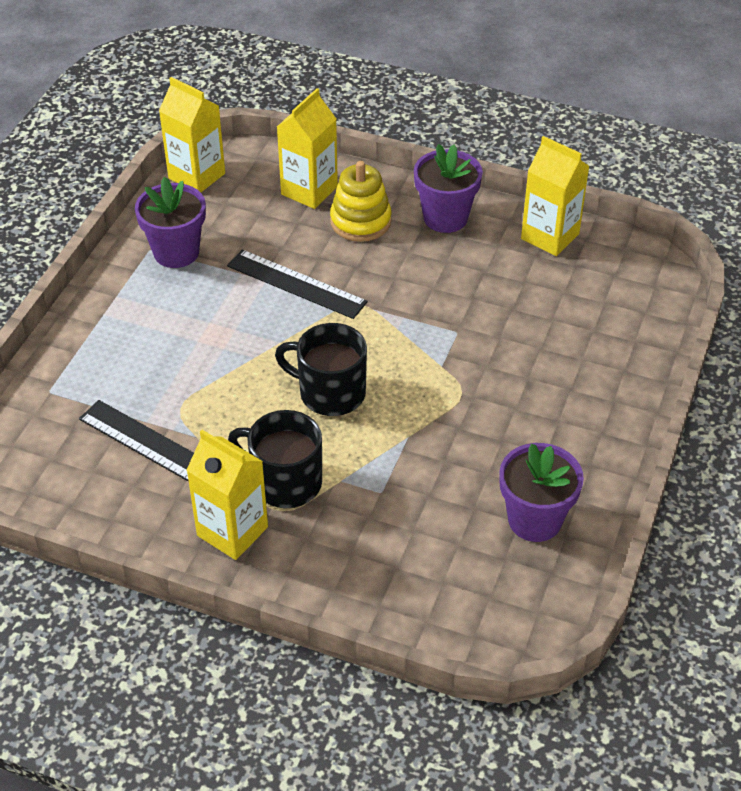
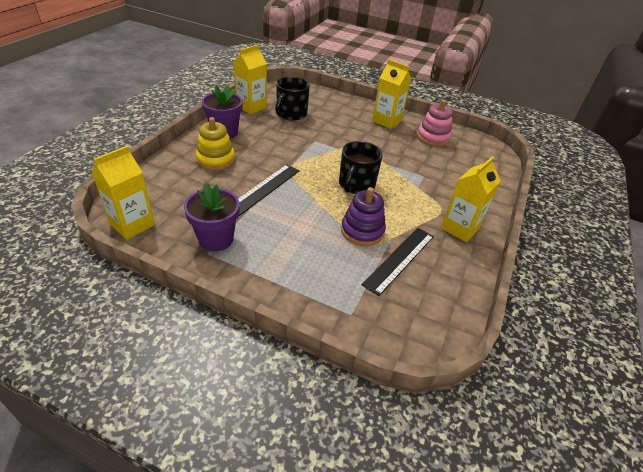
camera: 90 degrees left, 5 degrees down
black mug [228,410,322,508] -> black mug moved to [275,77,310,121]
yellow carton [277,88,338,209] -> yellow carton moved to [372,59,411,129]
purple flower pot [499,443,584,542] -> pink stacking toy [417,100,453,147]
none -> purple stacking toy [341,187,386,246]

